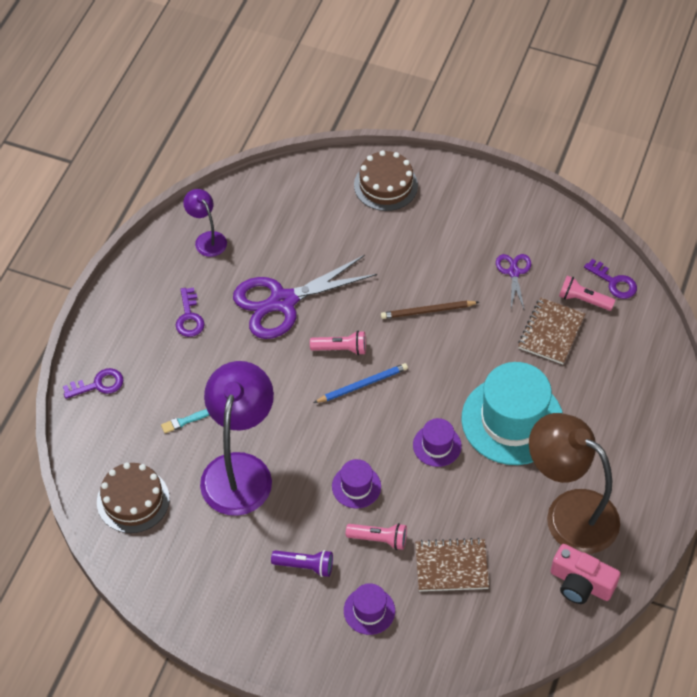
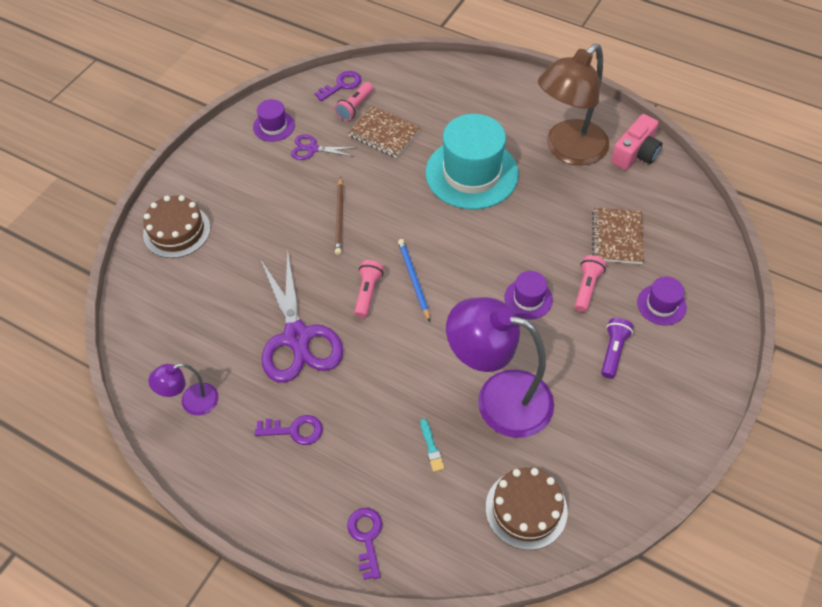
camera: 80 degrees left, 0 degrees up
purple hat [413,418,462,467] -> purple hat moved to [253,99,295,142]

